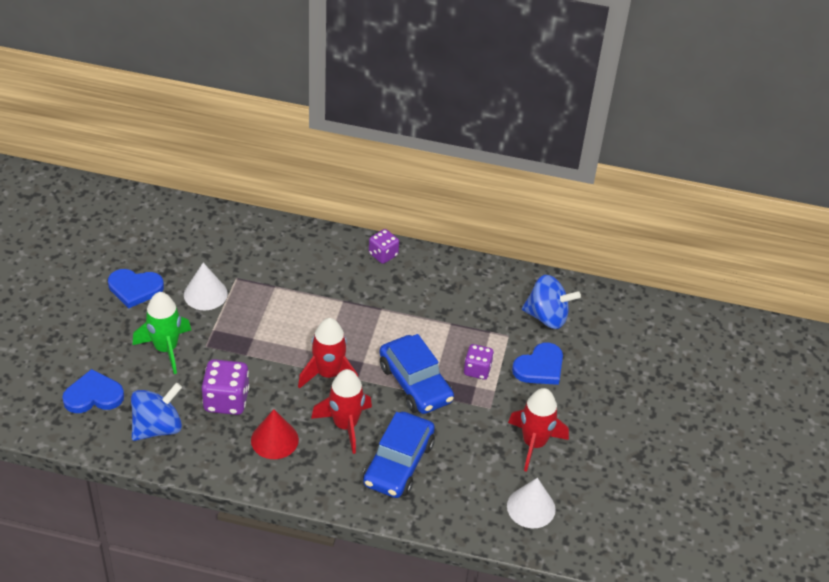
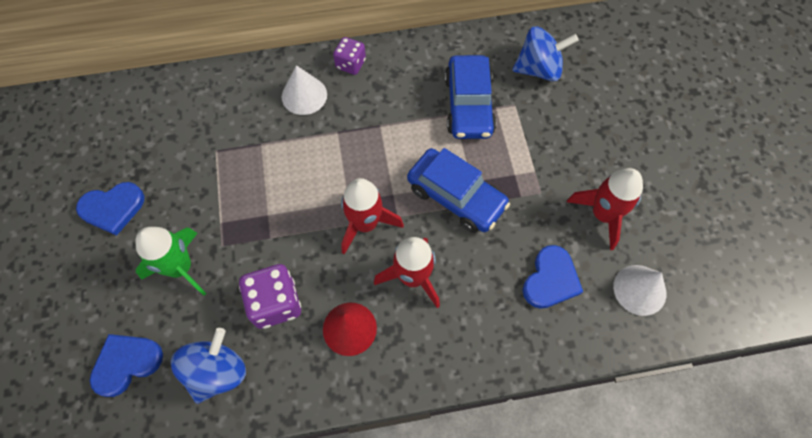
camera: 20 degrees left, 20 degrees up
white cone [184,263,228,310] -> white cone moved to [282,65,327,115]
blue car [363,412,435,498] -> blue car moved to [445,55,496,139]
purple dice [464,344,494,380] -> none
blue heart [512,342,563,385] -> blue heart moved to [523,245,583,309]

